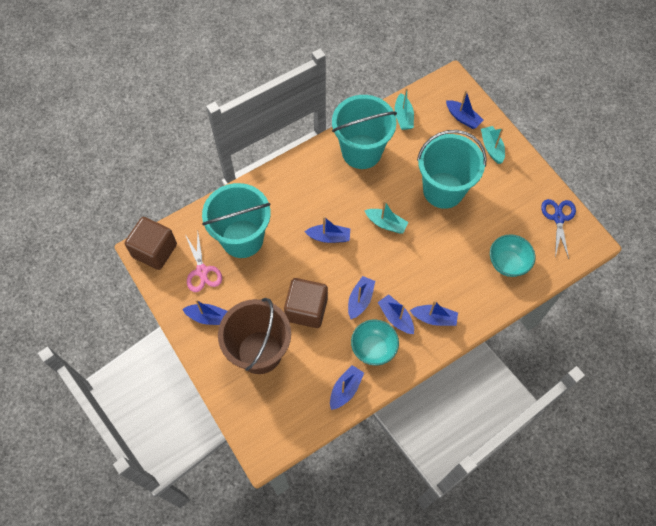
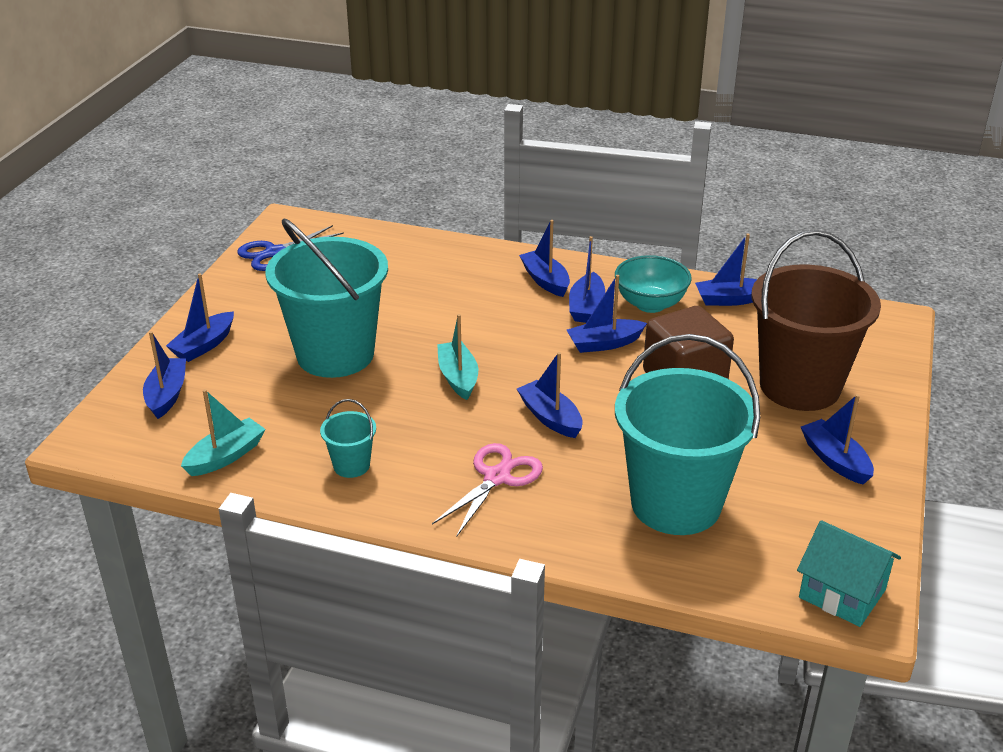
camera: 130 degrees left, 30 degrees down
brown cube [125,217,177,270] -> turquoise house [797,520,901,627]
pink scissors [186,234,222,292] -> pink scissors moved to [432,443,543,536]
turquoise bucket [332,95,397,169] -> turquoise bucket [320,399,376,478], size x0.42
turquoise boat [481,126,505,164] -> blue boat [166,274,234,362]
turquoise bowl [490,234,535,277] -> none

